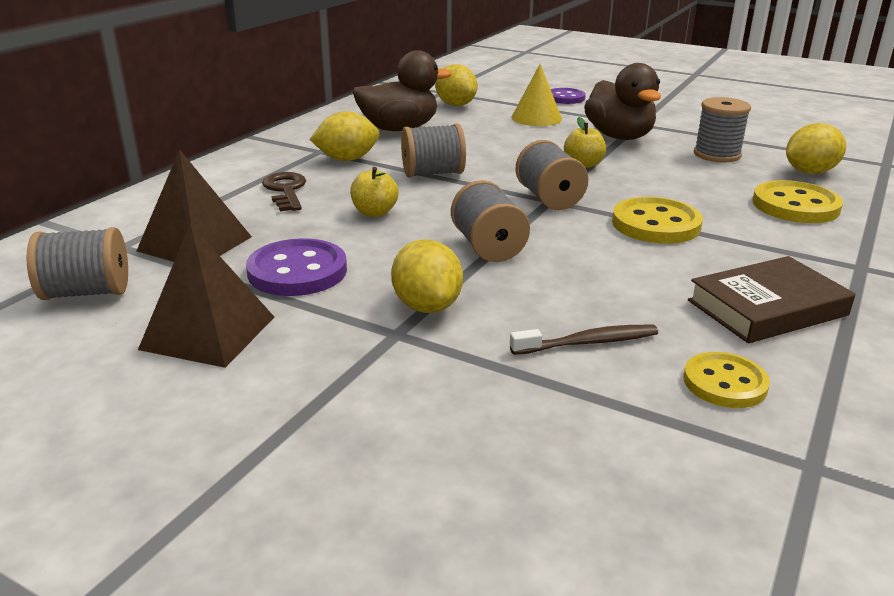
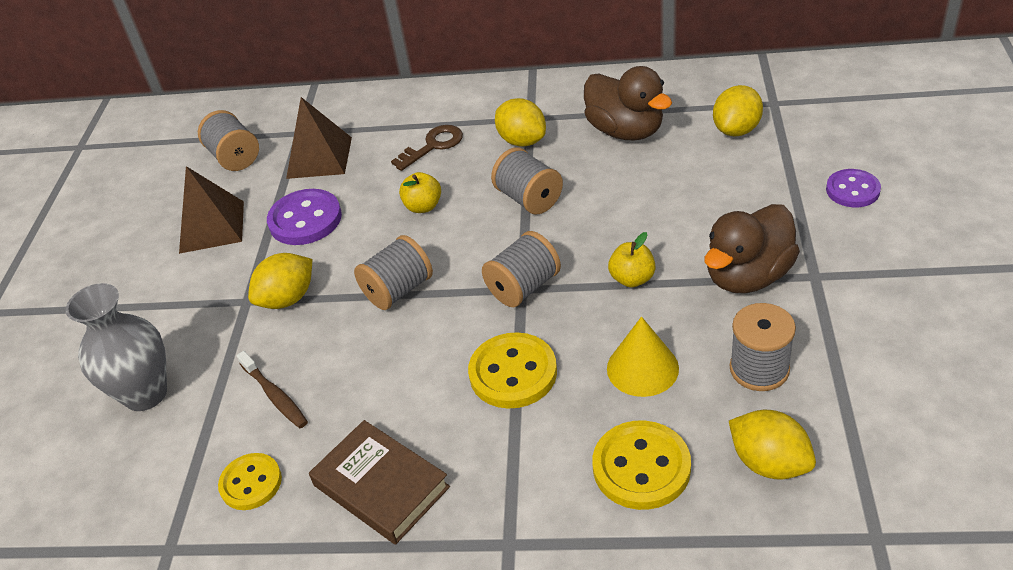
camera: 70 degrees right, 15 degrees up
yellow cone [511,64,562,126] -> yellow cone moved to [607,317,679,397]
none -> grey vase [65,283,167,411]

